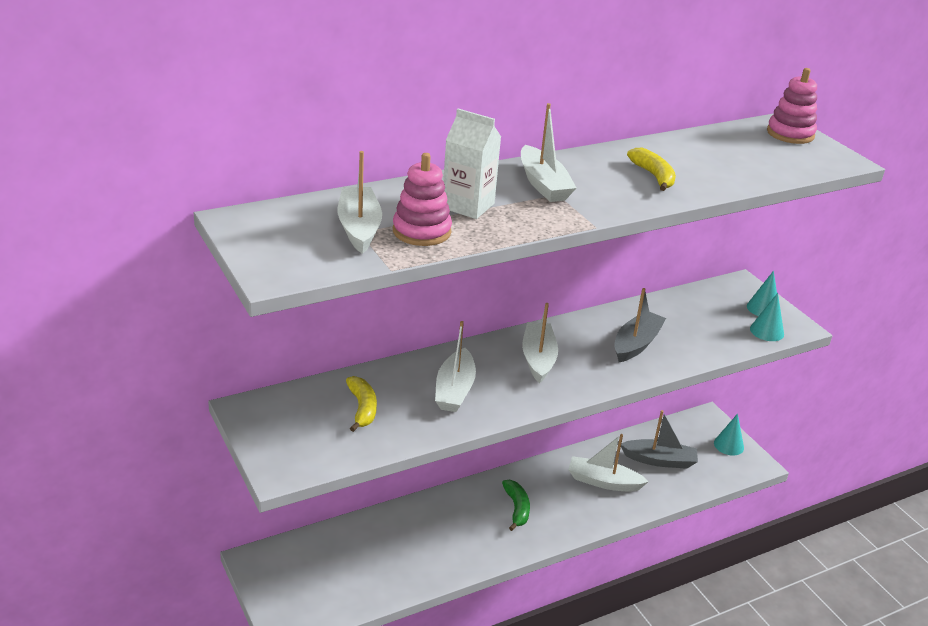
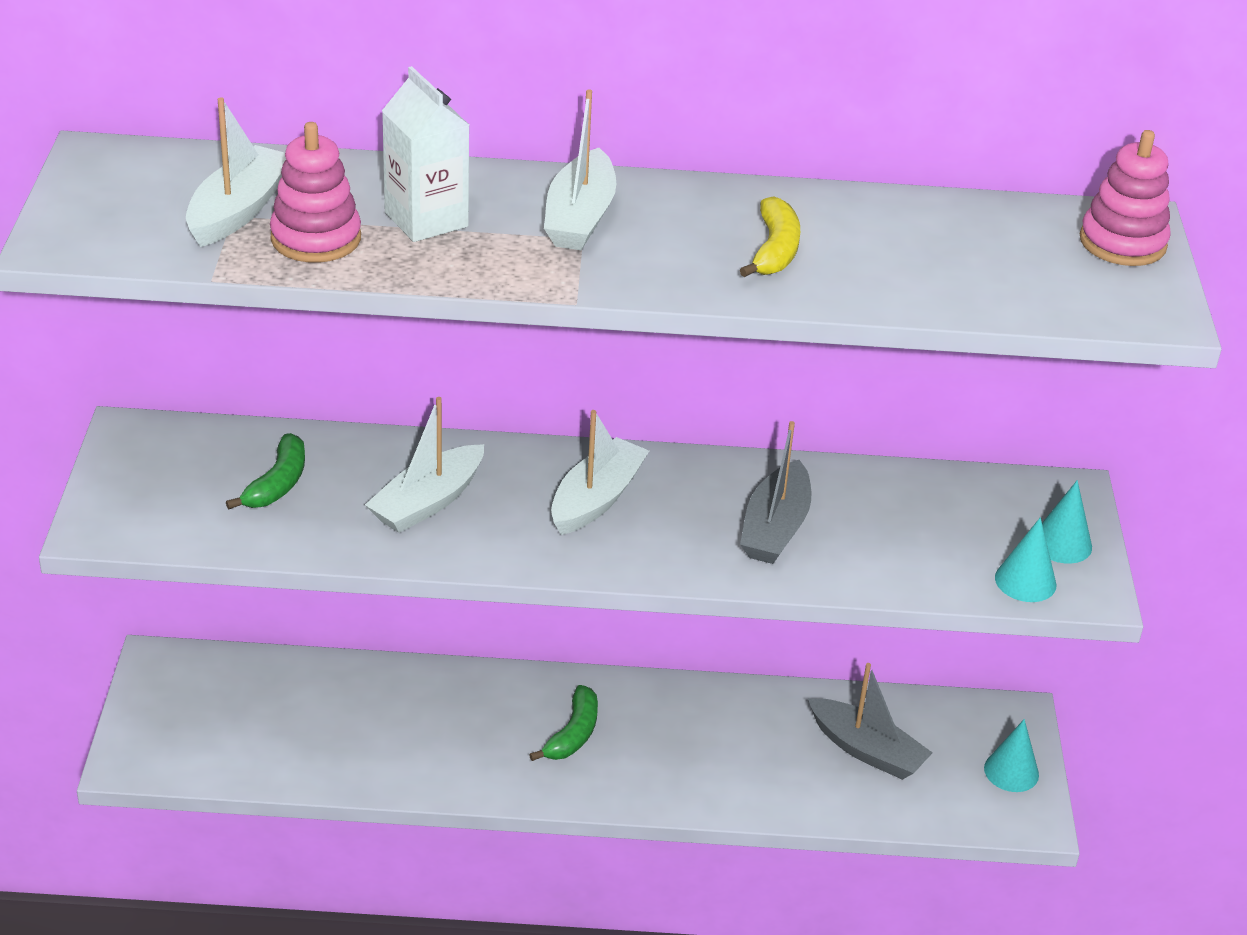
camera: 30 degrees right, 5 degrees up
yellow banana [346,376,377,432] -> green banana [226,433,305,510]
white boat [568,434,649,491] -> none
grey boat [614,288,666,362] -> grey boat turned 135 degrees clockwise [740,421,811,564]

